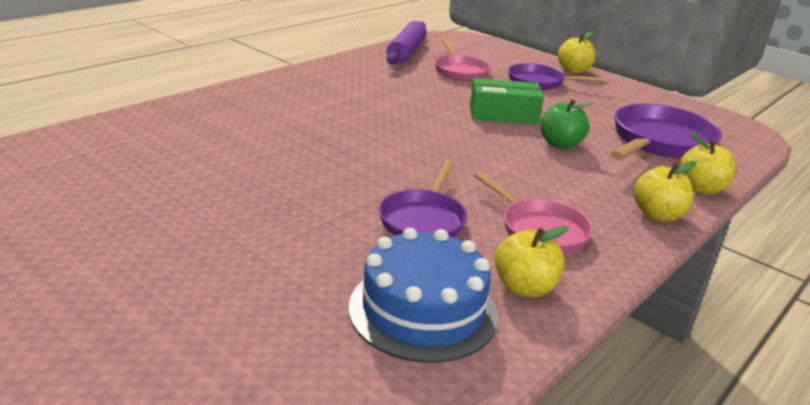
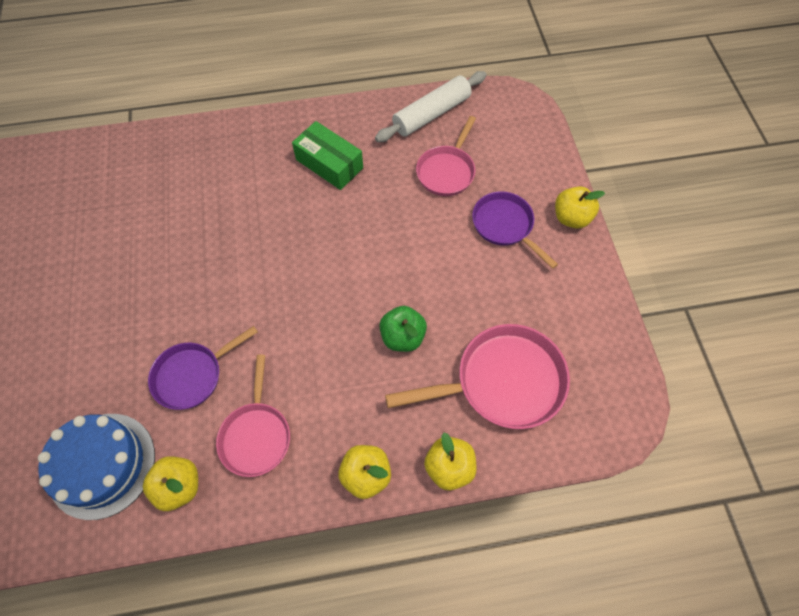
camera: 40 degrees right, 35 degrees up
purple rolling pin [387,21,427,65] -> white rolling pin [375,71,486,142]
green box [470,78,544,124] -> green box moved to [292,121,363,190]
purple pan [610,104,722,160] -> pink pan [385,324,570,429]

